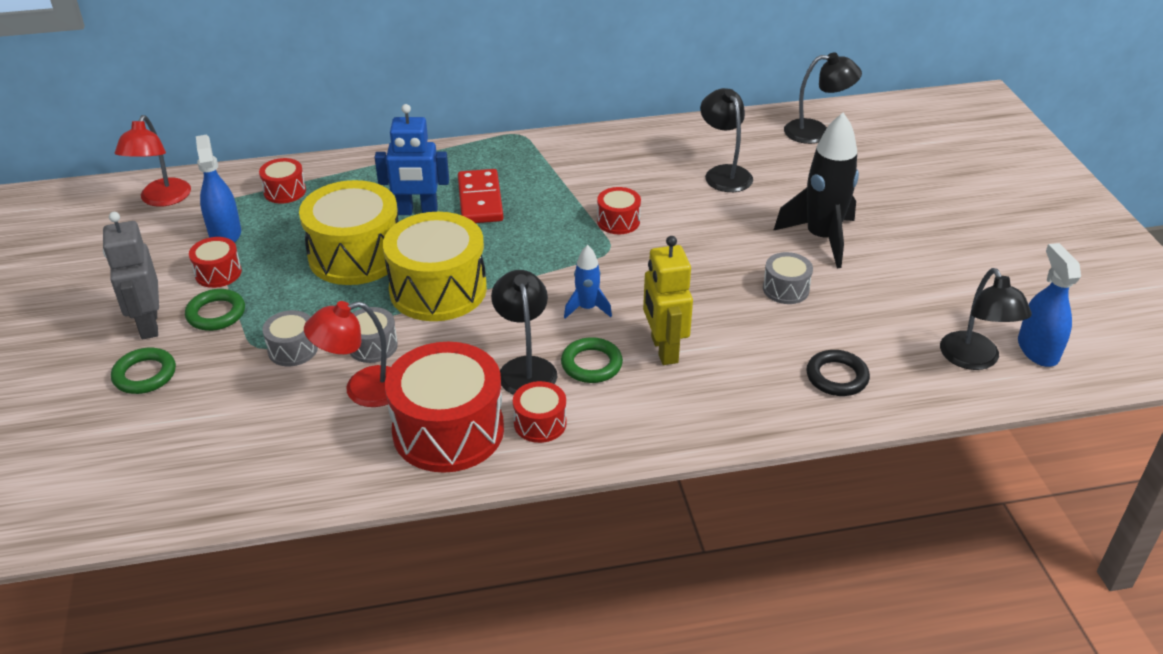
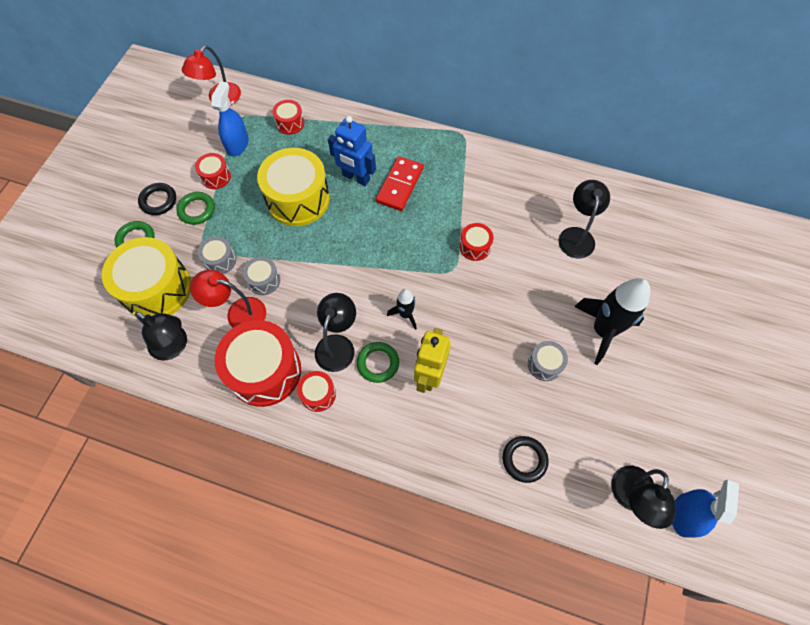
camera: 30 degrees right, 25 degrees up
grey robot [103,212,159,339] -> black ring [138,183,176,215]
yellow drum [383,212,487,321] -> yellow drum moved to [102,237,191,316]
blue rocket [564,245,612,319] -> black rocket [387,289,417,330]
black lamp [784,52,862,144] -> black lamp moved to [135,312,187,361]

